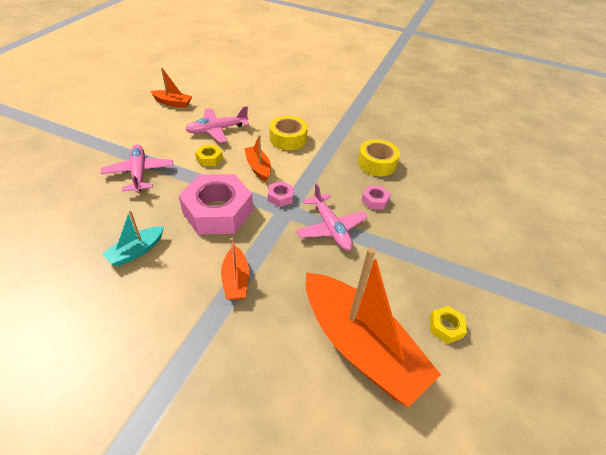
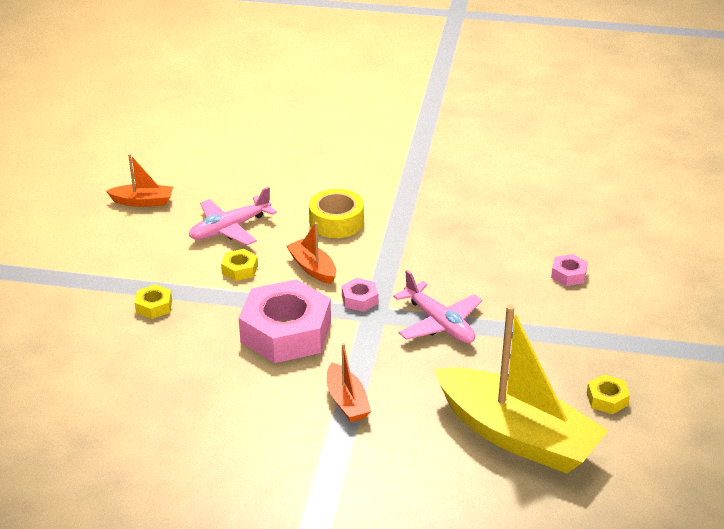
camera: 10 degrees left, 10 degrees down
pink plane [100,144,174,193] -> yellow nut [135,284,172,319]
turquoise boat [102,210,164,266] -> none
orange boat [306,247,441,407] -> yellow boat [434,305,609,474]
yellow tape [358,139,400,176] -> none
pink nut [361,185,391,209] -> pink nut moved to [551,254,588,286]

